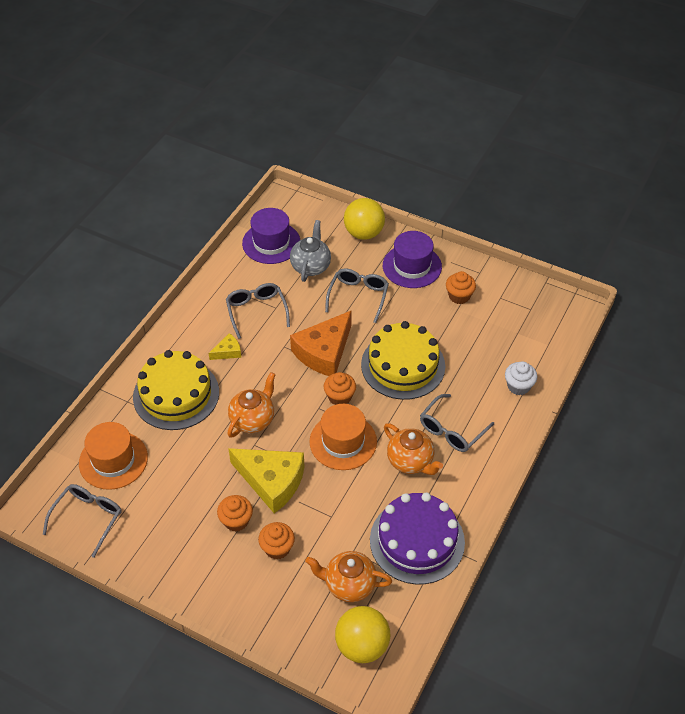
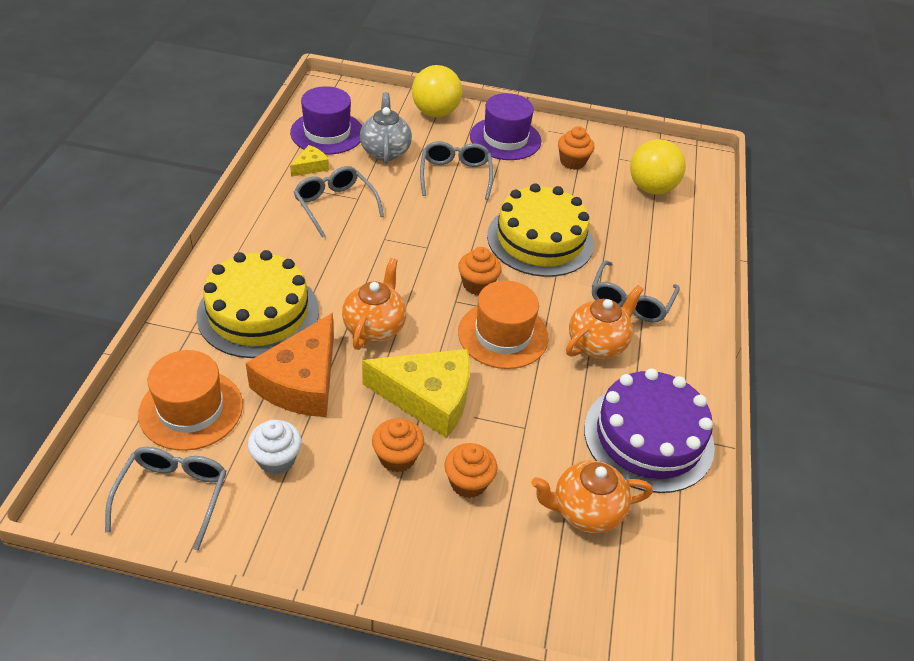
camera: 20 degrees left, 5 degrees down
yellow cheese [209,333,242,360] -> yellow cheese moved to [290,145,329,177]
orange cheese [290,310,352,376] -> orange cheese moved to [246,313,334,417]
yellow ball [335,606,390,663] -> yellow ball moved to [630,139,686,195]
orange teapot [384,423,443,475] -> orange teapot turned 75 degrees counterclockwise [566,285,644,359]
white cupcake [505,361,537,395] -> white cupcake moved to [247,420,302,475]

